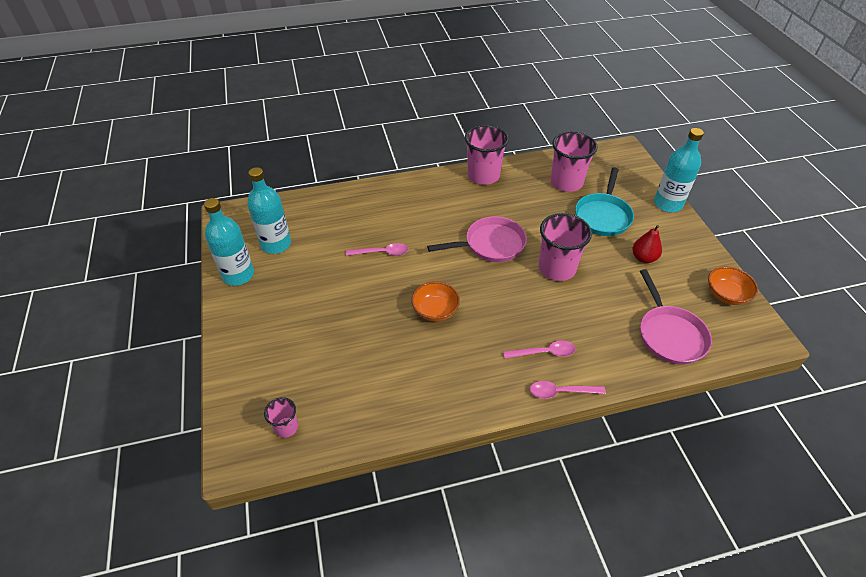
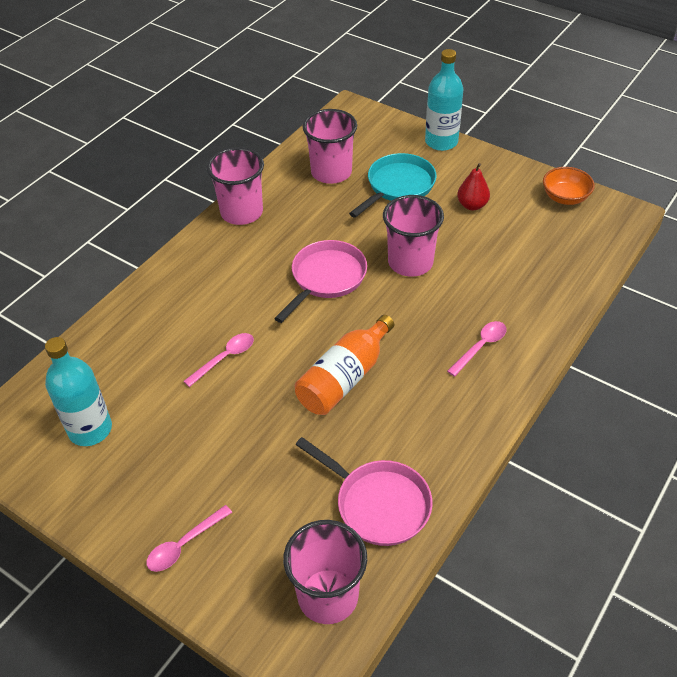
camera: 40 degrees left, 0 degrees up
turquoise bottle [204,198,254,286] -> none
pink cup [264,397,298,438] -> pink cup [283,520,367,624], size x1.96
orange bowl [411,281,460,322] -> orange bottle [295,315,394,415]
pink spoon [530,381,606,399] -> pink spoon moved to [146,505,232,572]
turquoise pan [575,167,634,236] -> turquoise pan turned 120 degrees counterclockwise [349,153,437,218]
pink pan [640,269,712,365] -> pink pan moved to [295,437,433,546]

